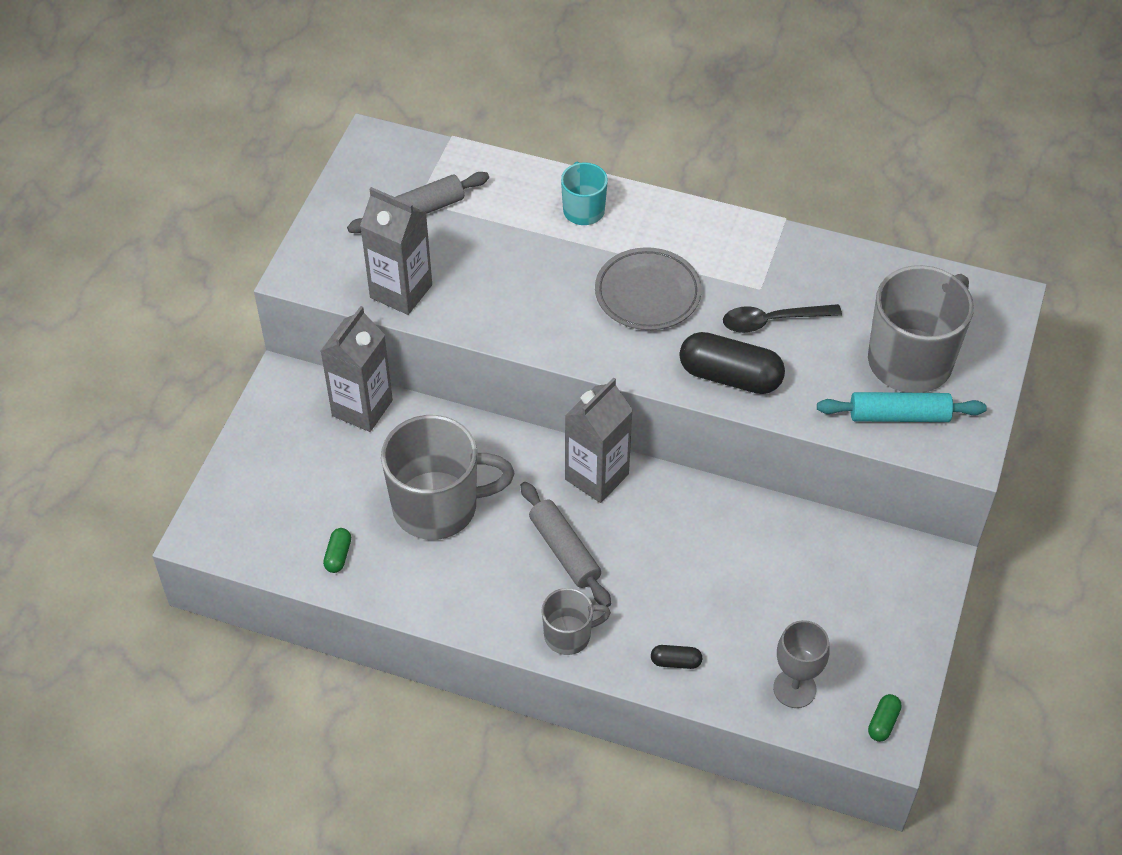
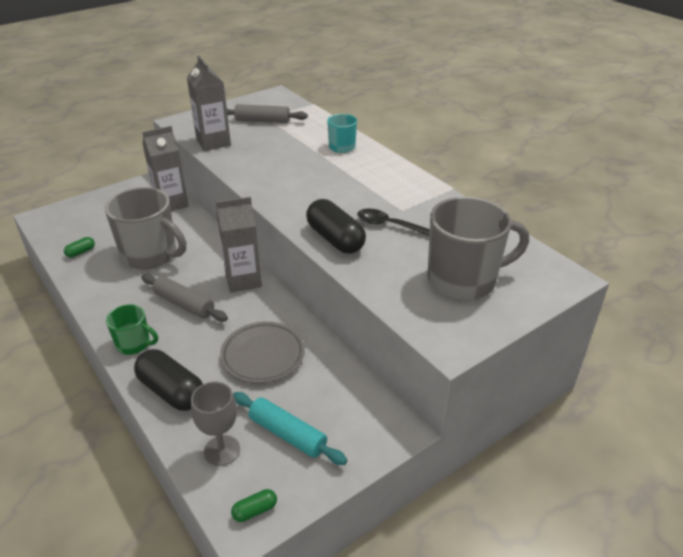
camera: 35 degrees right, 15 degrees down
grey rolling pin [521,482,611,607] -> grey rolling pin turned 60 degrees counterclockwise [141,274,228,322]
grey mug [541,588,611,655] -> green mug [106,304,158,355]
grey plate [595,247,702,330] -> grey plate moved to [220,321,305,383]
black capsule [651,645,702,669] -> black capsule [134,349,203,411], size x2.16
turquoise rolling pin [817,392,987,422] -> turquoise rolling pin moved to [233,392,347,465]

